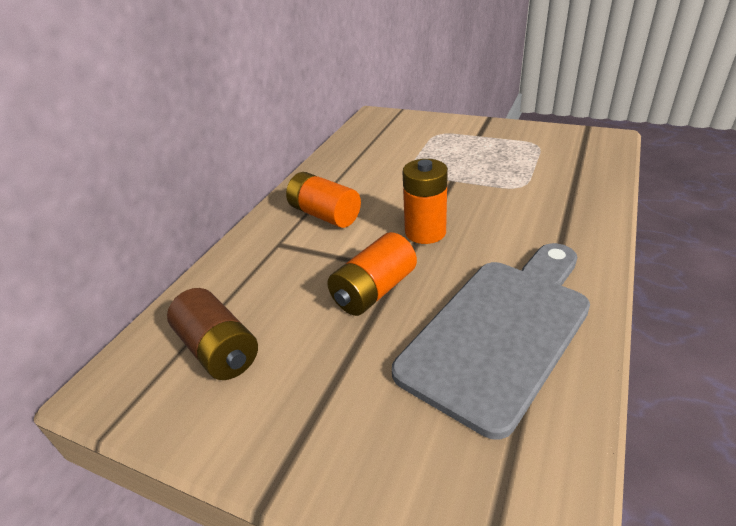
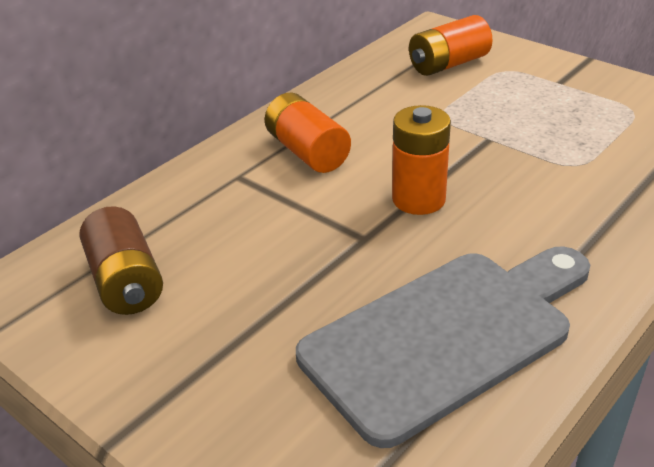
camera: 15 degrees right, 0 degrees up
orange battery [327,232,417,316] -> orange battery moved to [409,15,493,76]

